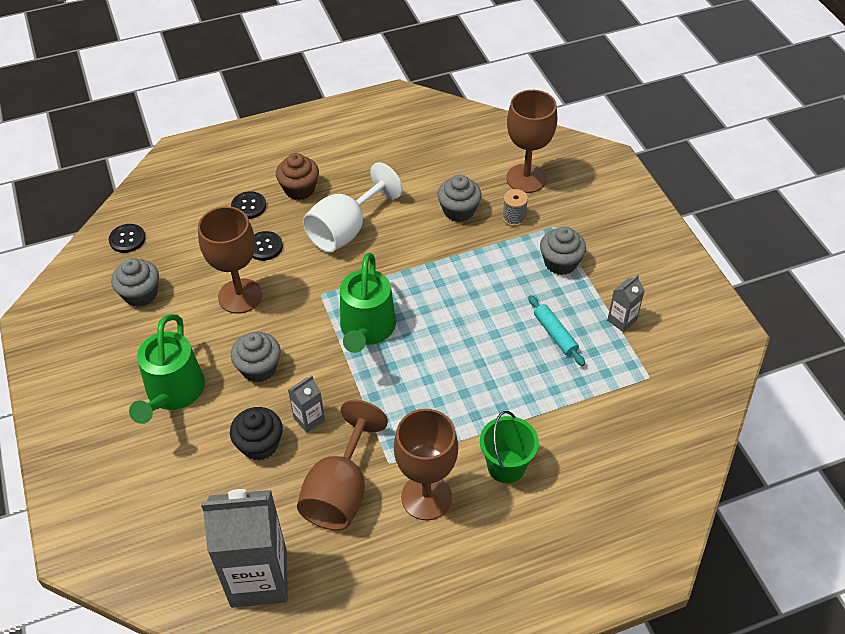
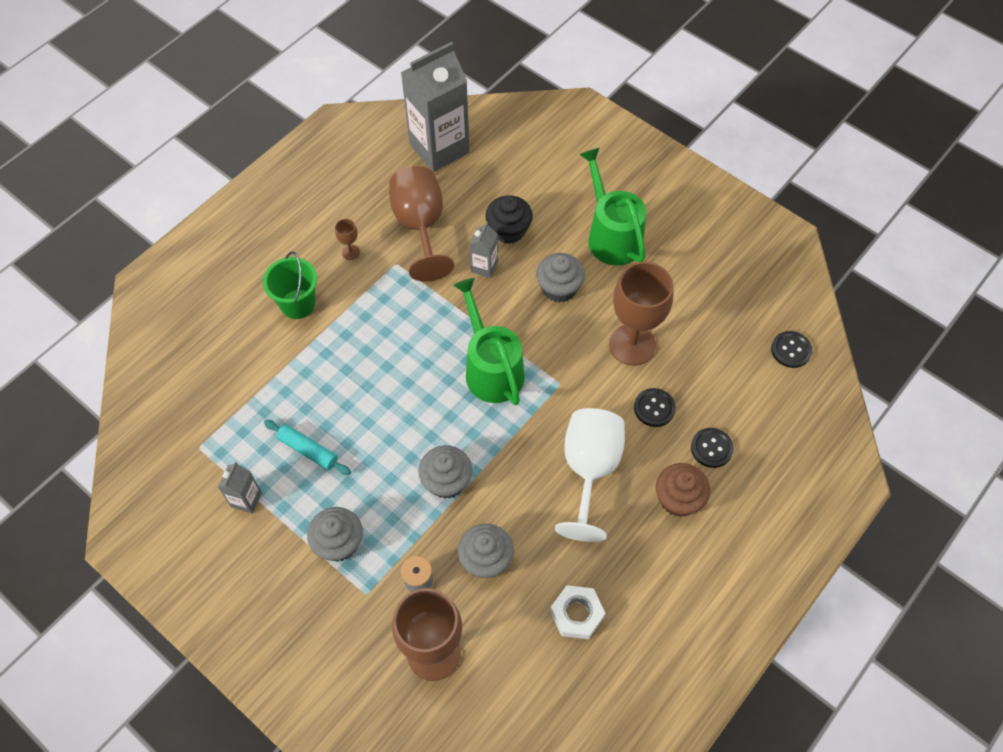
camera: 150 degrees right, 10 degrees up
grey cupcake [111,258,159,307] -> grey cupcake moved to [418,445,472,499]
brown goblet [394,409,458,520] -> brown goblet [335,219,360,260], size x0.41
none -> white nut [550,585,605,639]

